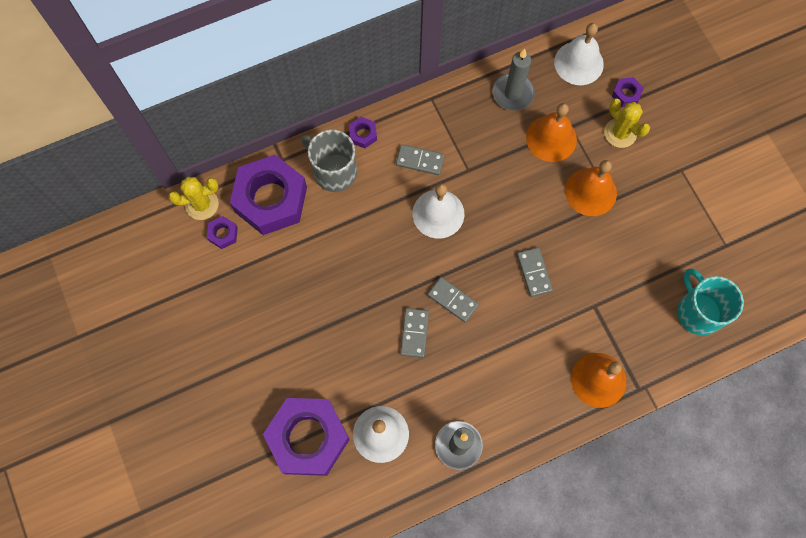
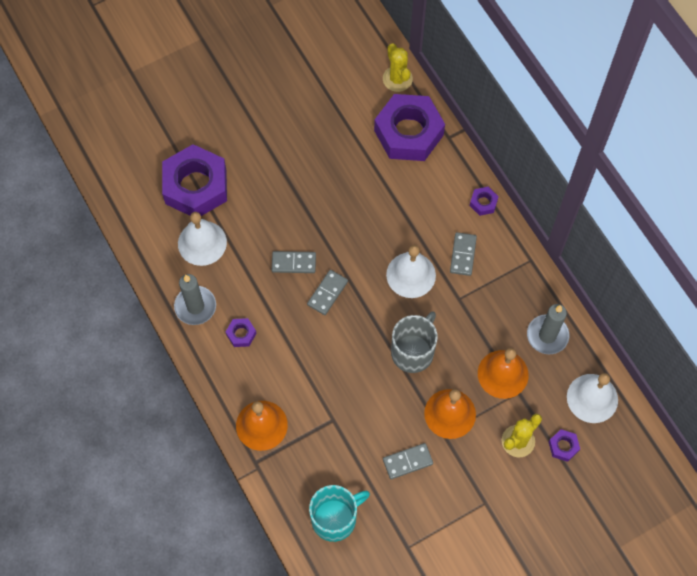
camera: 85 degrees right, 5 degrees down
purple nut [207,216,238,249] -> purple nut moved to [226,318,257,347]
grey mug [301,130,357,192] -> grey mug moved to [391,311,438,373]
grey domino [517,247,553,297] -> grey domino moved to [383,443,433,479]

